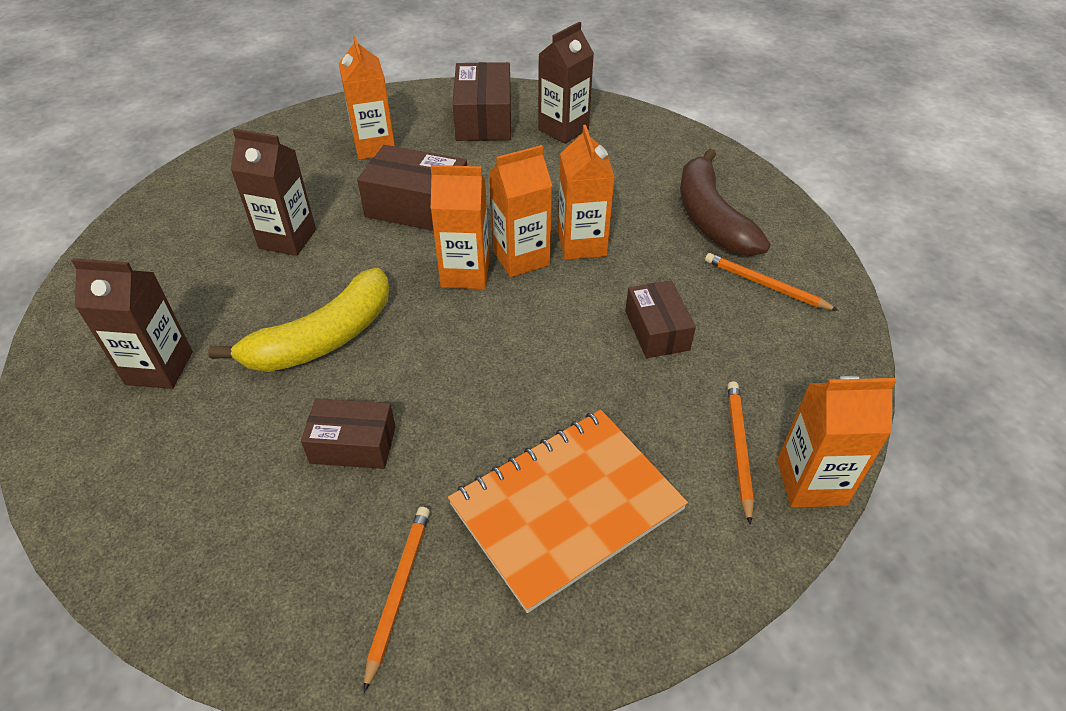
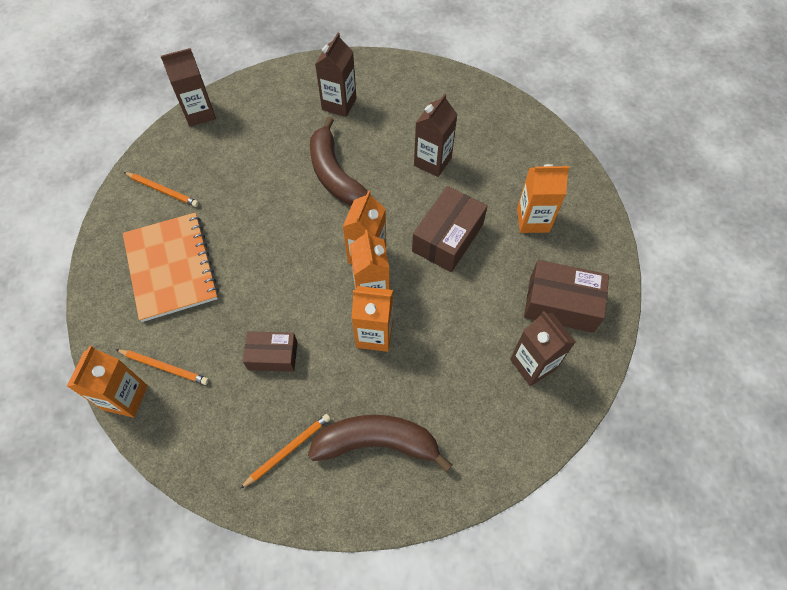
camera: 105 degrees right, 15 degrees up
yellow banana [208,267,389,372] -> brown banana [310,117,368,205]
brown box [301,398,396,469] -> none
none -> brown carton [161,48,216,127]

